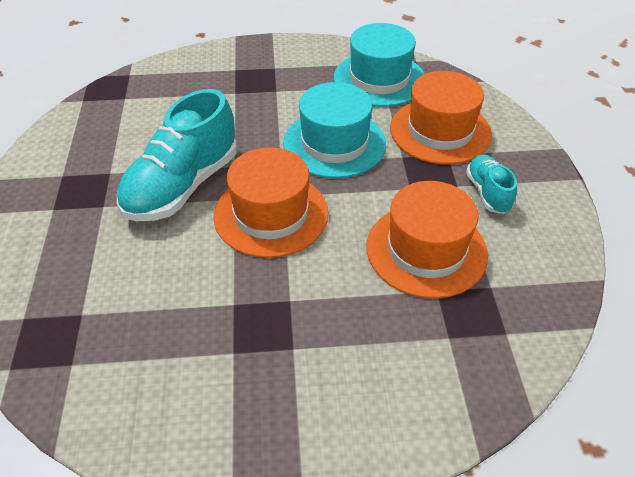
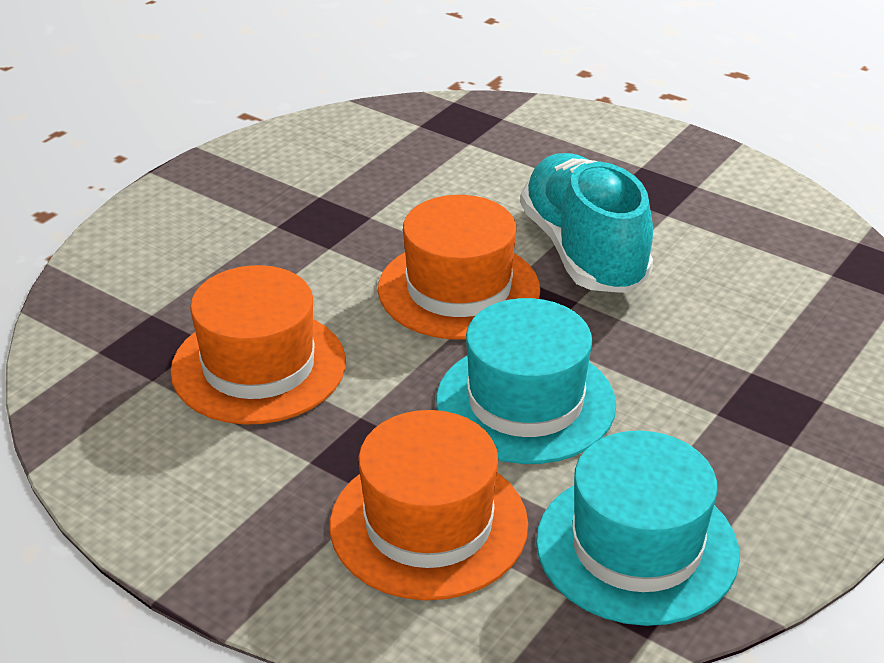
camera: 130 degrees right, 10 degrees down
turquoise shoe [466,154,517,214] -> none

